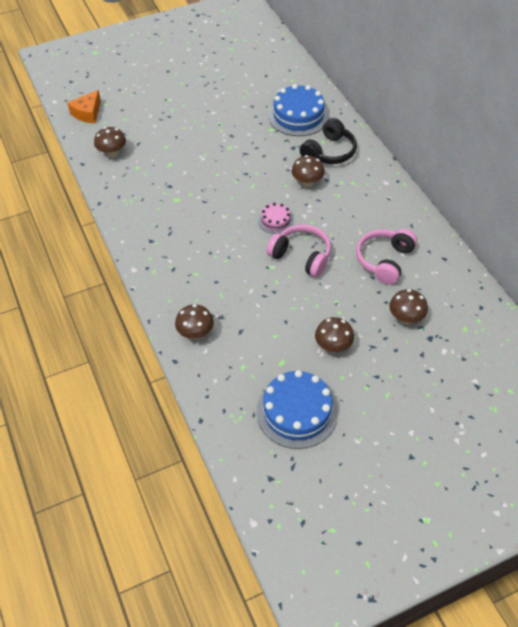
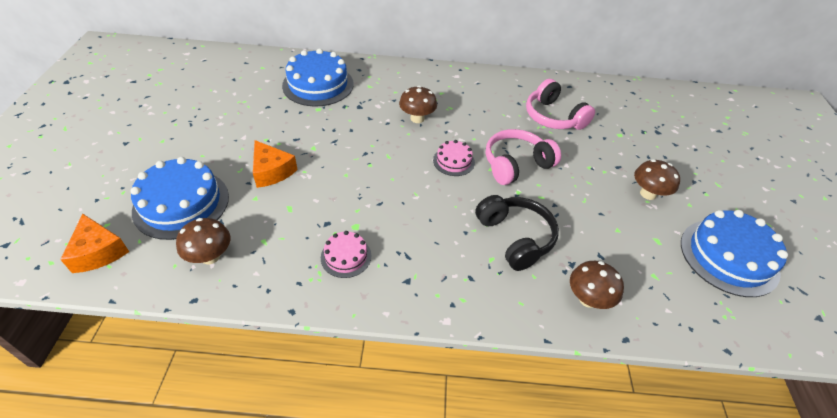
camera: 65 degrees left, 5 degrees down
black headphones [300,118,357,164] -> black headphones moved to [475,195,559,271]
brown mushroom [389,289,428,324] -> none
none -> blue cake [130,157,229,240]
none -> orange cheese [253,140,298,188]
none -> pink cake [321,231,371,278]

